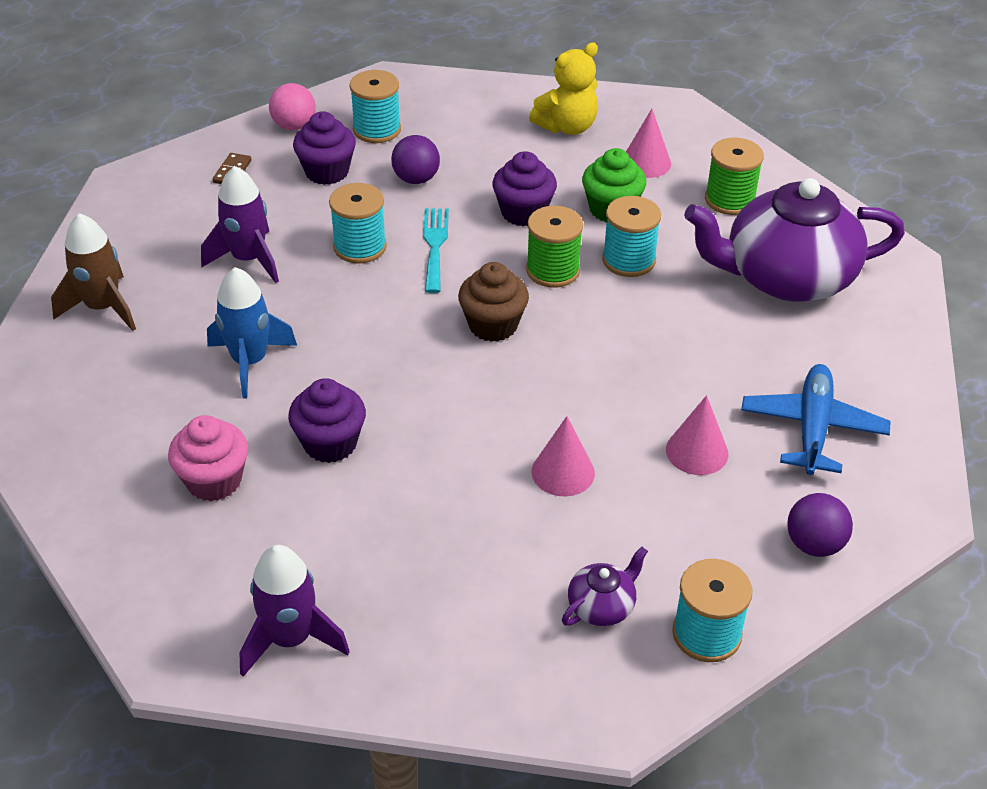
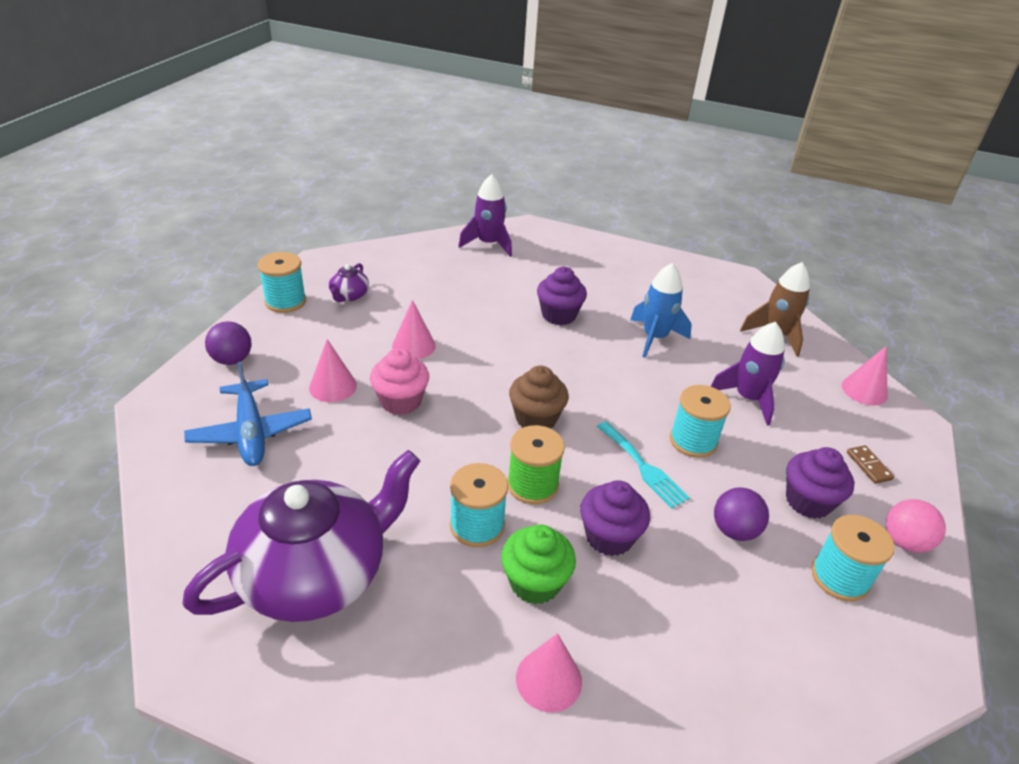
camera: 145 degrees right, 5 degrees down
pink cupcake [168,415,248,501] -> pink cupcake moved to [370,348,429,415]
yellow teddy bear [529,43,598,135] -> none
green spool [705,138,764,215] -> none
none -> pink cone [842,346,888,405]

